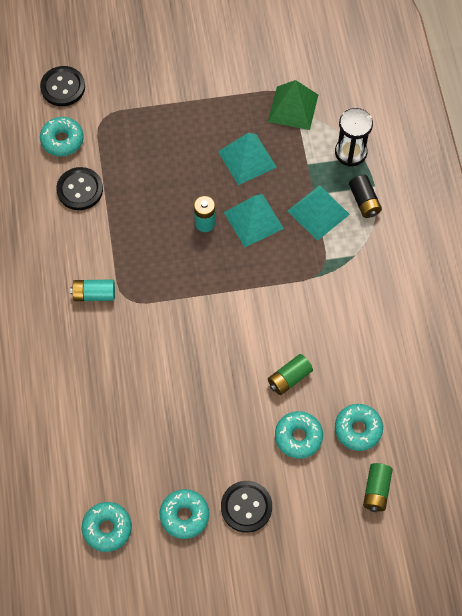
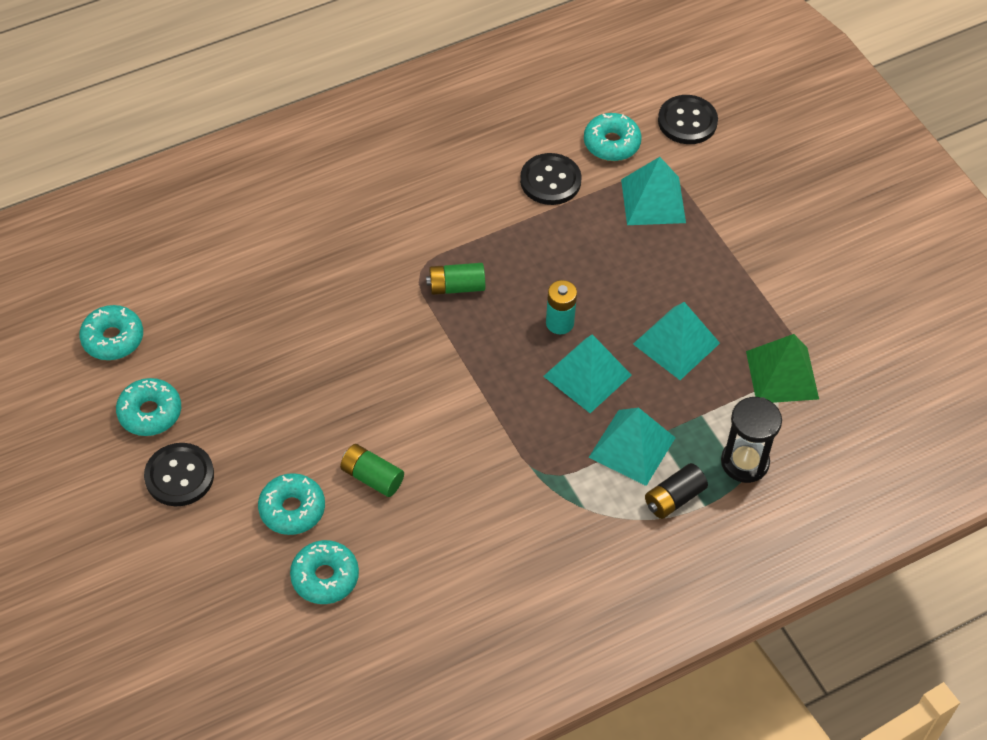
camera: 70 degrees right, 10 degrees down
turquoise battery [70,279,115,301] -> none
green battery [363,463,393,512] -> green battery moved to [426,263,485,295]
none -> turquoise pyramid [621,157,686,225]

